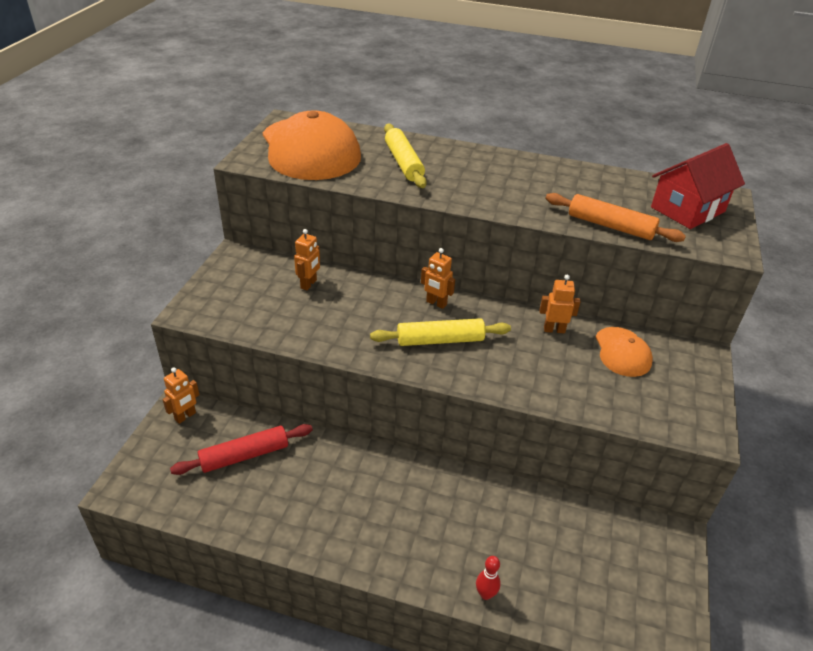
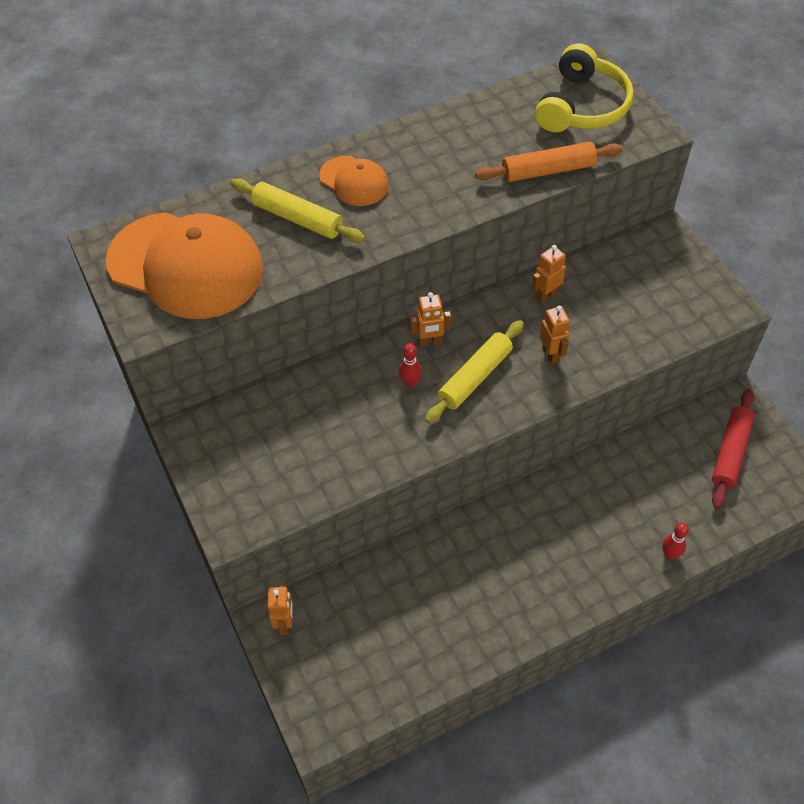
camera: 40 degrees left, 15 degrees up
red rolling pin [170,424,313,475] -> red rolling pin moved to [712,389,755,509]
orange robot [294,229,320,290] -> orange robot moved to [540,306,570,364]
orange cap [595,327,653,377] -> orange cap moved to [319,156,389,206]
red house [651,143,745,229] -> yellow headphones [535,43,634,132]
none -> red bowling pin [399,343,422,387]

